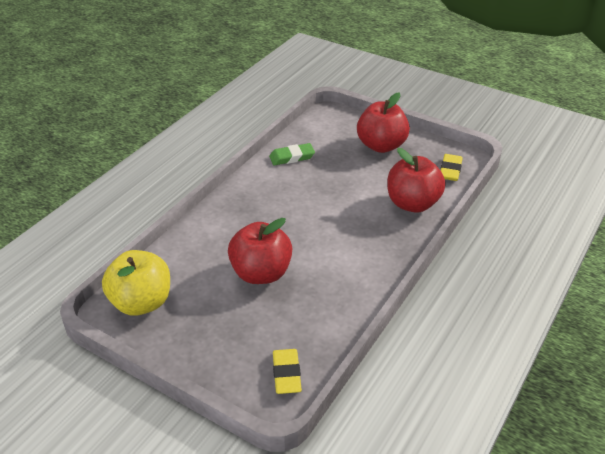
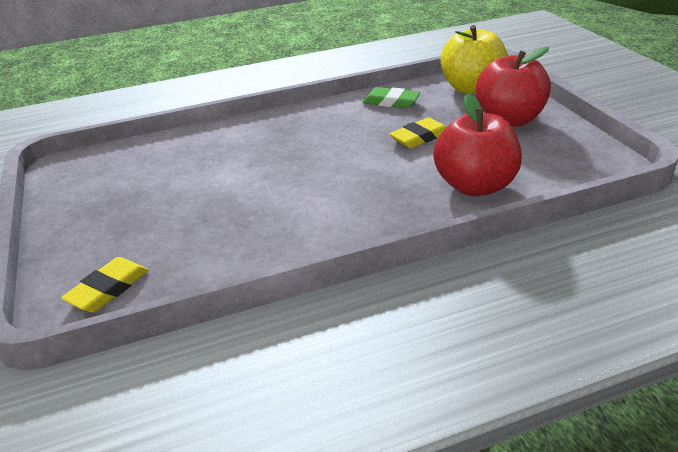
camera: 40 degrees right, 5 degrees down
yellow apple [102,250,170,316] -> yellow apple moved to [440,25,508,94]
red apple [228,218,292,284] -> none
yellow eraser [441,154,463,181] -> yellow eraser moved to [389,117,446,148]

